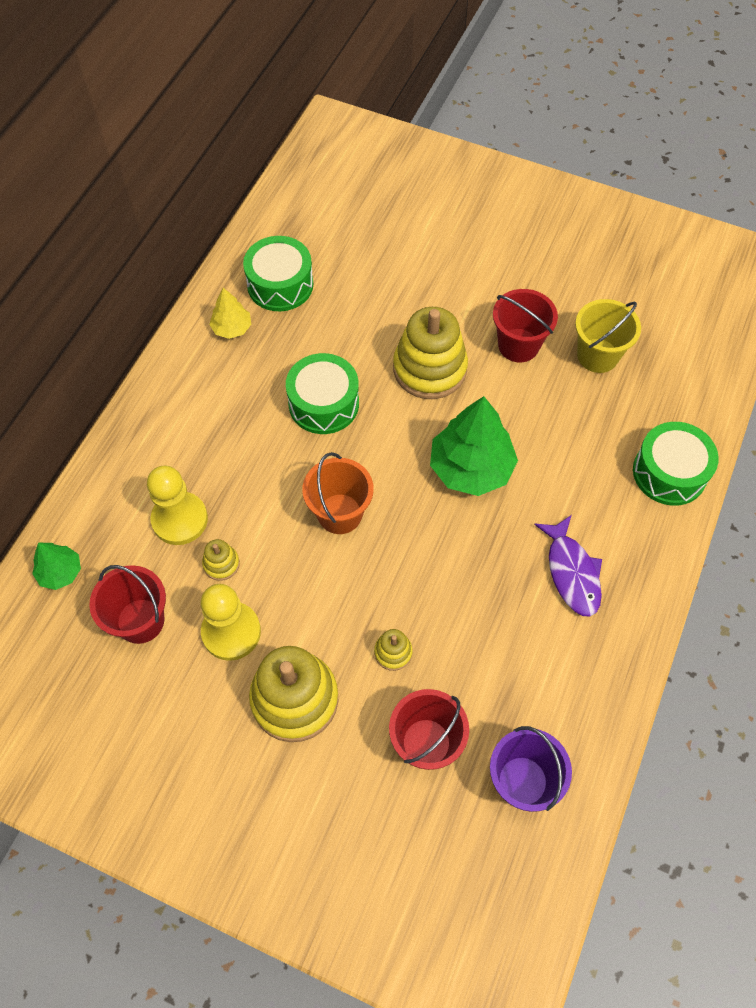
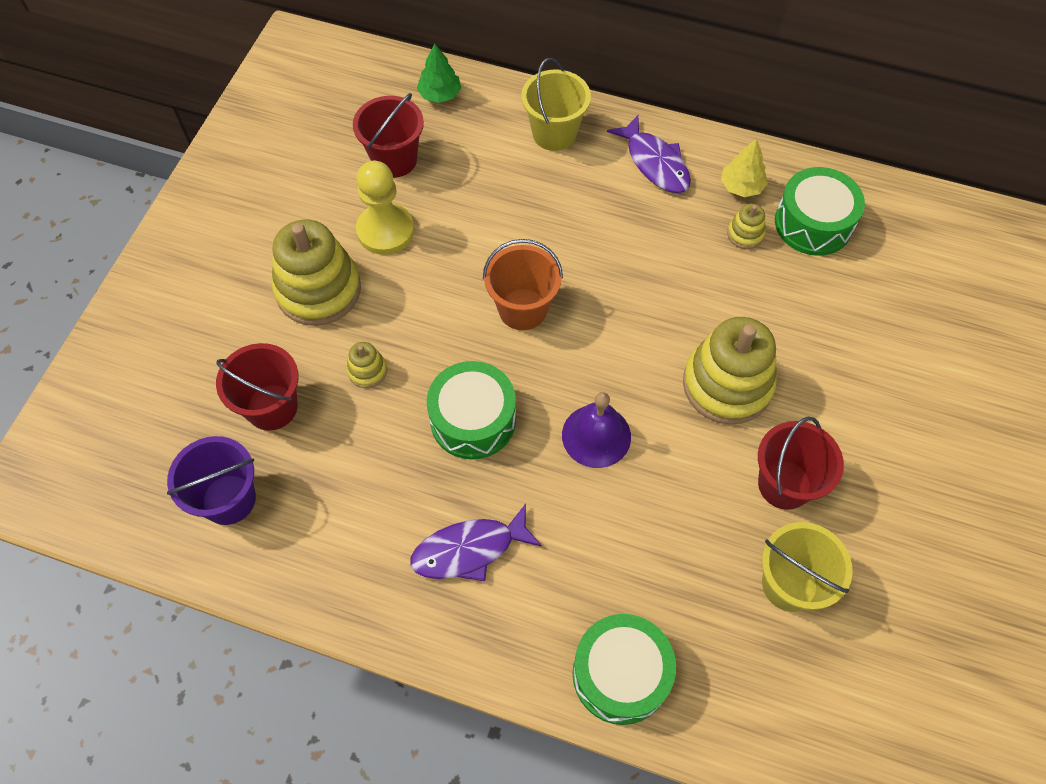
camera: 85 degrees right, 0 degrees up
yellow pawn [147,465,208,545] -> none
yellow stacking toy [202,539,240,581] -> yellow stacking toy moved to [727,204,766,249]
green drum [286,353,359,434] -> green drum moved to [427,361,516,459]
green tree [430,396,518,496] -> purple bell [562,392,631,468]
none -> yellow bucket [521,58,591,151]
none -> purple fish [607,115,691,193]

